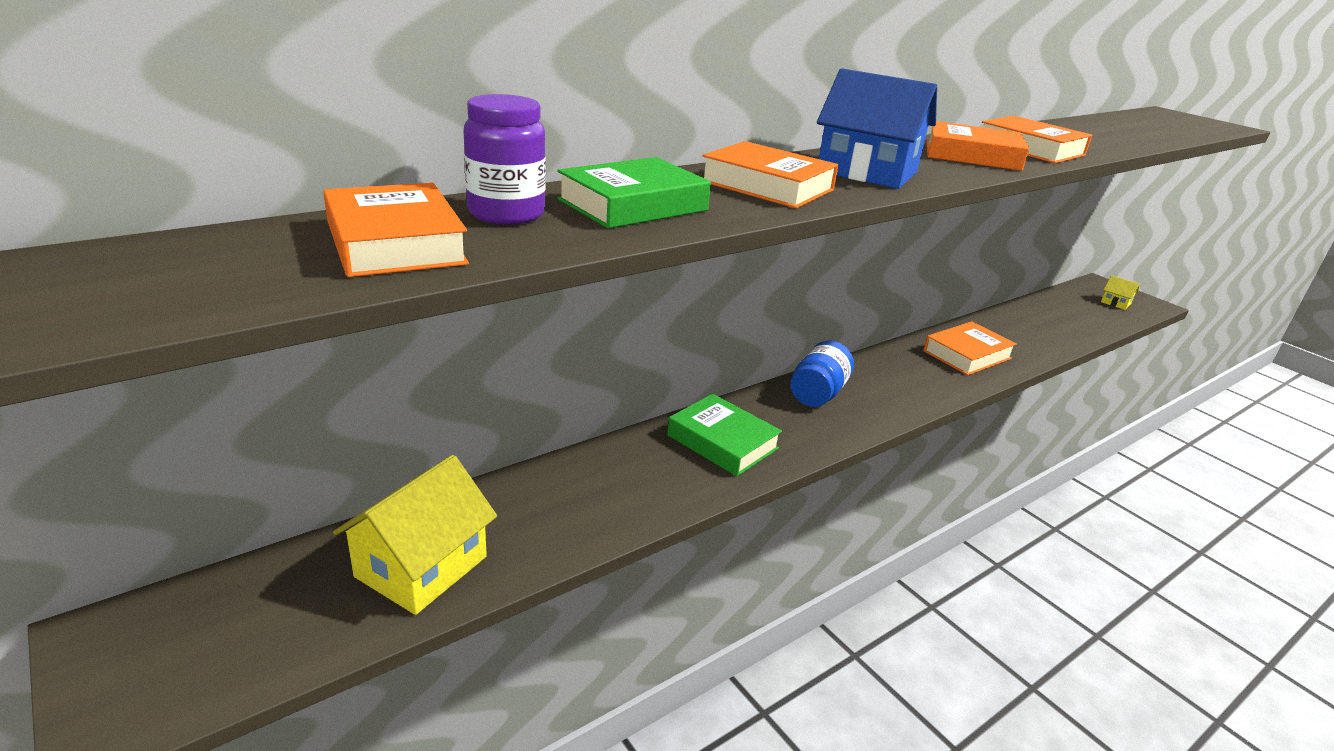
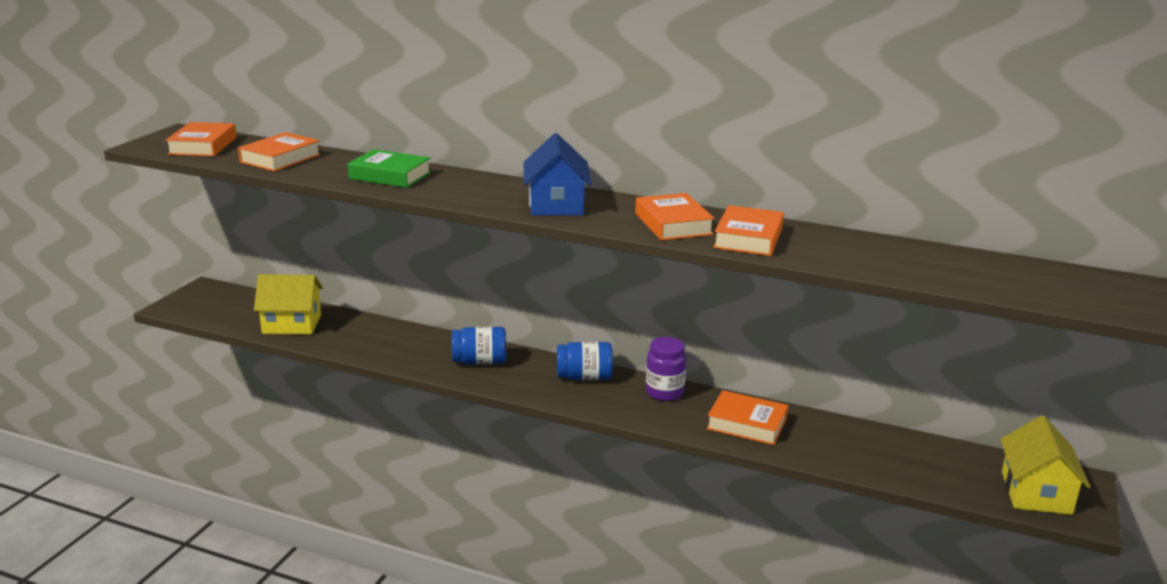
camera: 60 degrees right, 5 degrees down
purple jar [463,94,546,225] -> purple jar moved to [646,337,686,401]
green book [667,394,782,476] -> blue jar [452,327,506,364]
orange book [702,141,839,208] -> orange book moved to [166,122,237,156]
yellow house [1101,275,1140,310] -> yellow house [1000,415,1090,515], size x2.15

